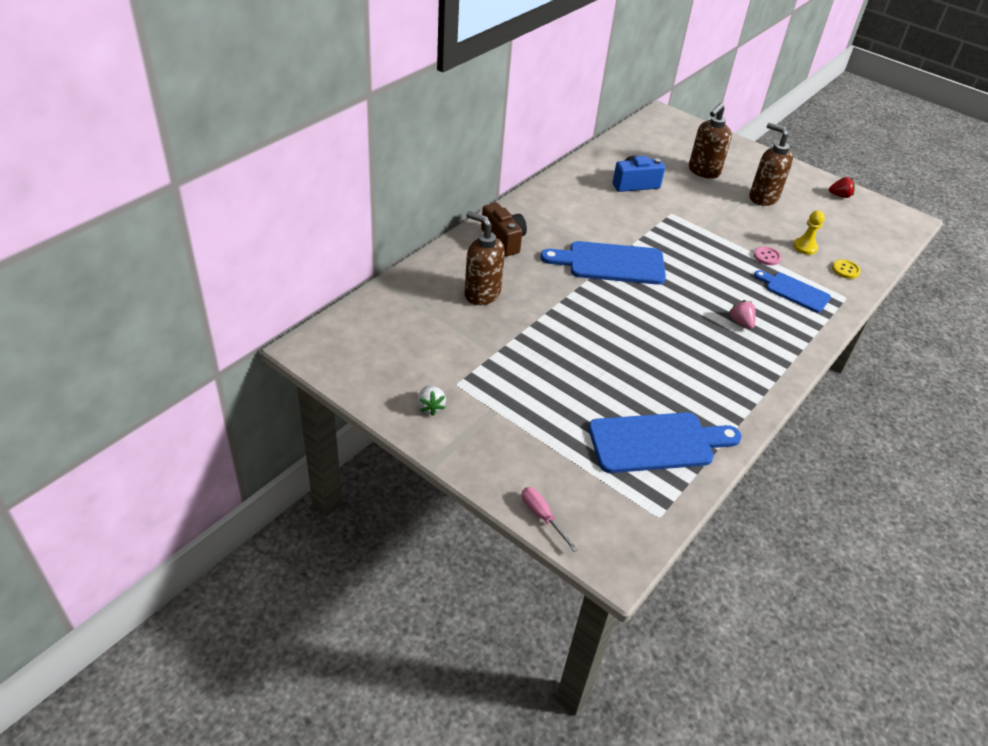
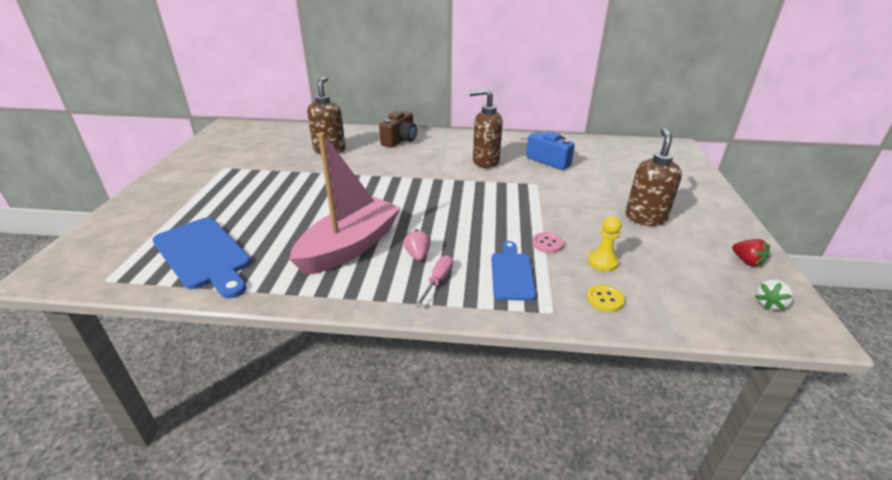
camera: 60 degrees right, 10 degrees down
white strawberry [417,385,446,416] -> white strawberry moved to [755,279,794,310]
pink screwdriver [522,487,578,552] -> pink screwdriver moved to [415,255,453,307]
blue cutting board [540,241,666,285] -> none
brown soap dispenser [689,103,732,179] -> brown soap dispenser moved to [469,88,503,168]
pink strawberry [729,300,756,329] -> pink strawberry turned 45 degrees counterclockwise [403,229,431,261]
none -> pink boat [290,132,401,275]

